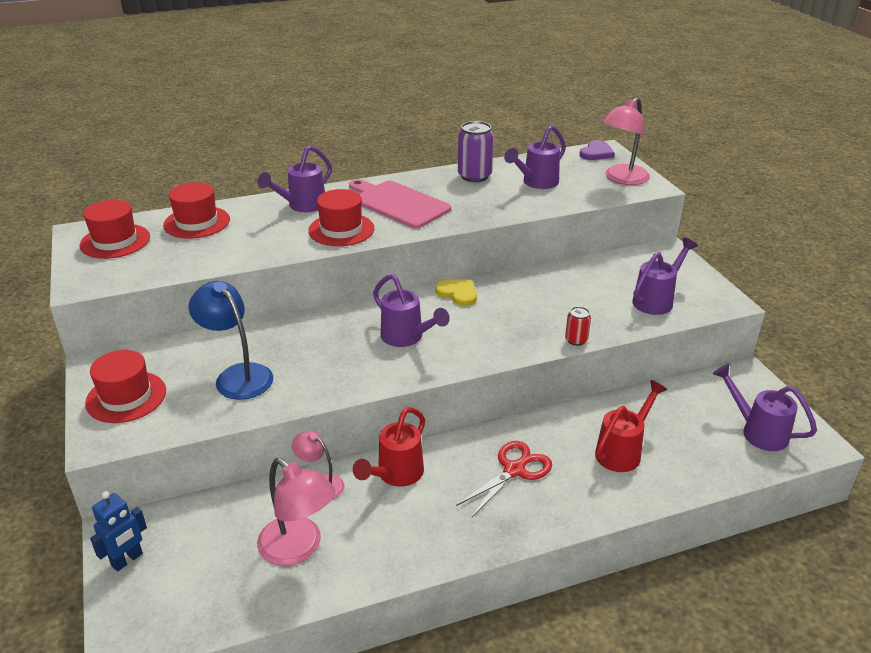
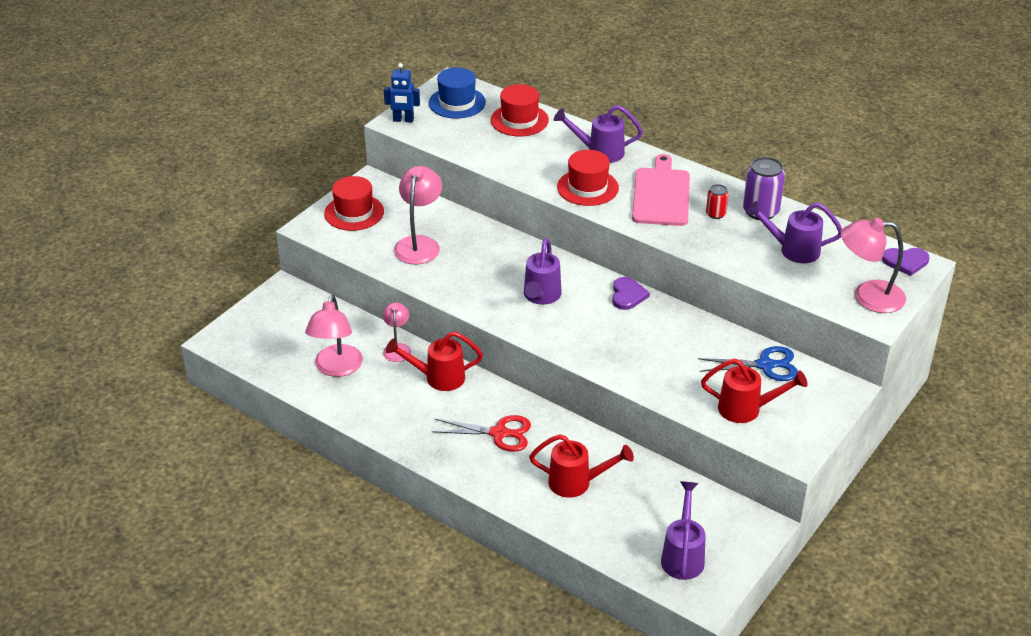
camera: 55 degrees right, 5 degrees up
red hat [80,200,150,259] -> blue hat [429,67,486,119]
blue robot [90,491,147,572] -> blue robot moved to [384,63,420,123]
blue lamp [189,281,273,400] -> pink lamp [394,166,442,265]
yellow heart [435,279,477,306] -> purple heart [612,277,650,310]
red can [565,306,591,346] -> red can moved to [706,184,728,219]
purple watering can [632,238,698,315] -> red watering can [701,358,808,423]
none -> blue scissors [698,346,798,381]

